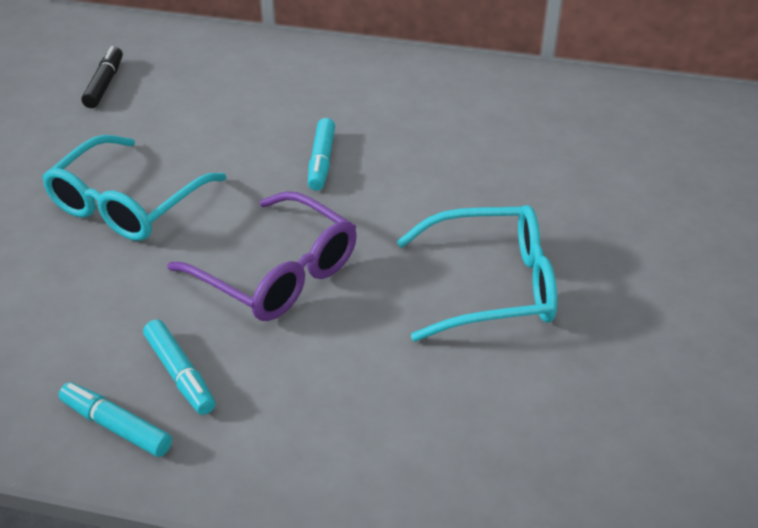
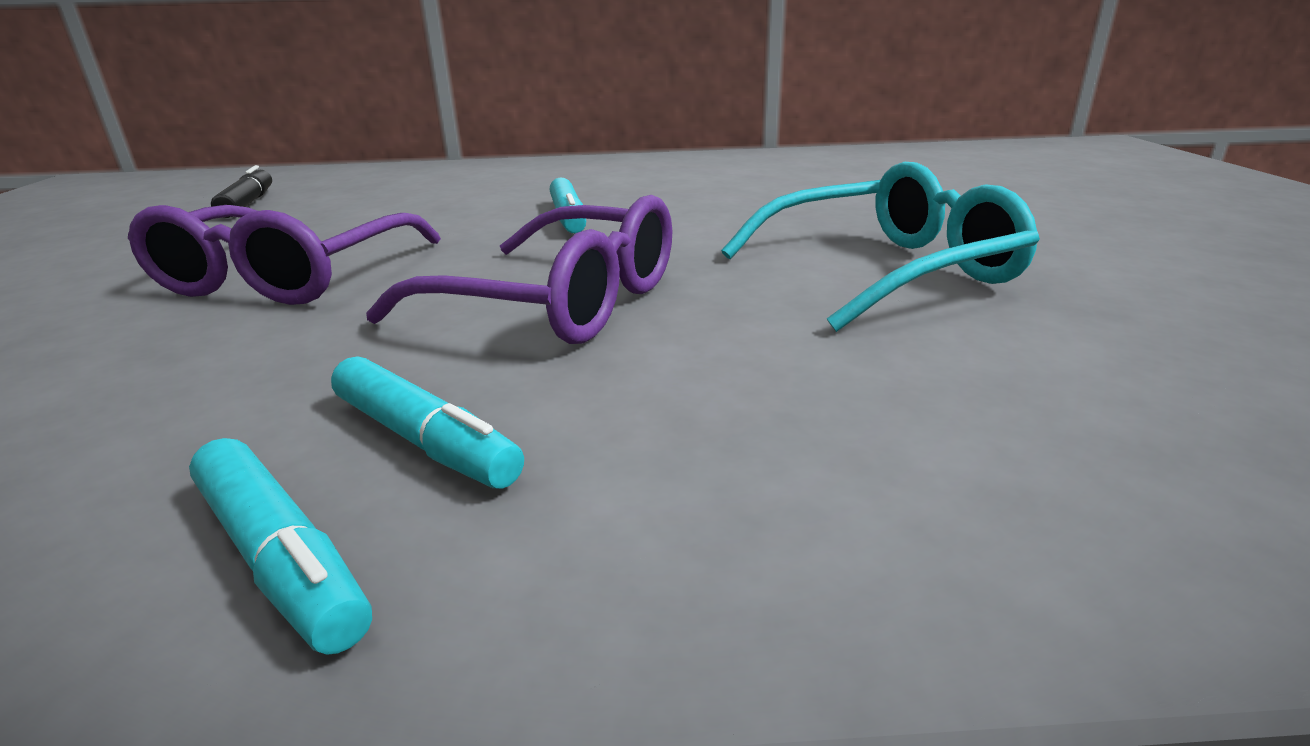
camera: 15 degrees left, 15 degrees down
turquoise glasses [42,135,226,241] -> purple glasses [128,205,441,305]
turquoise marker [59,382,172,457] -> turquoise marker turned 150 degrees counterclockwise [189,438,372,655]

